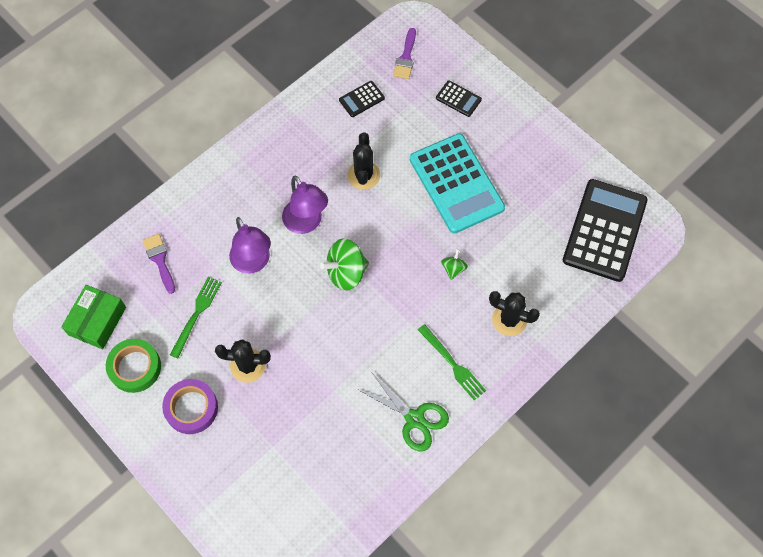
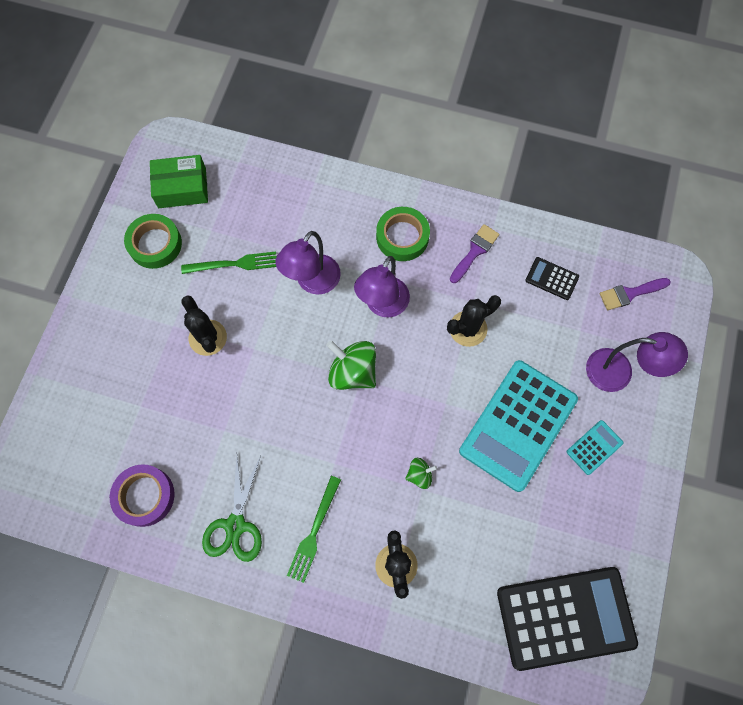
camera: 60 degrees right, 5 degrees up
purple brush [143,234,175,294] -> purple brush moved to [450,224,499,283]
purple tape [162,379,218,434] -> purple tape moved to [110,464,175,527]
black calculator [436,80,482,117] -> purple lamp [586,332,688,392]
none -> green tape [376,207,430,261]
none -> turquoise calculator [566,420,623,475]

